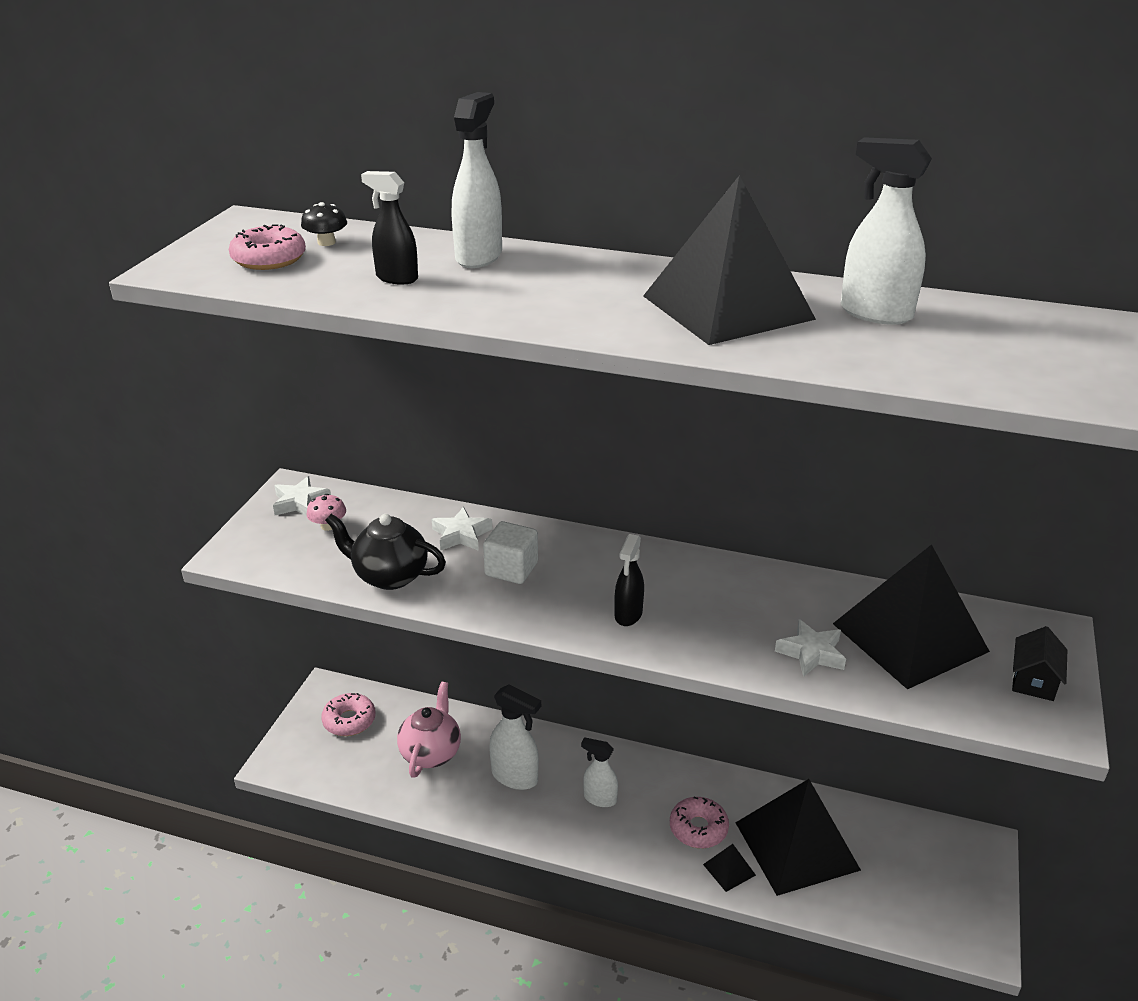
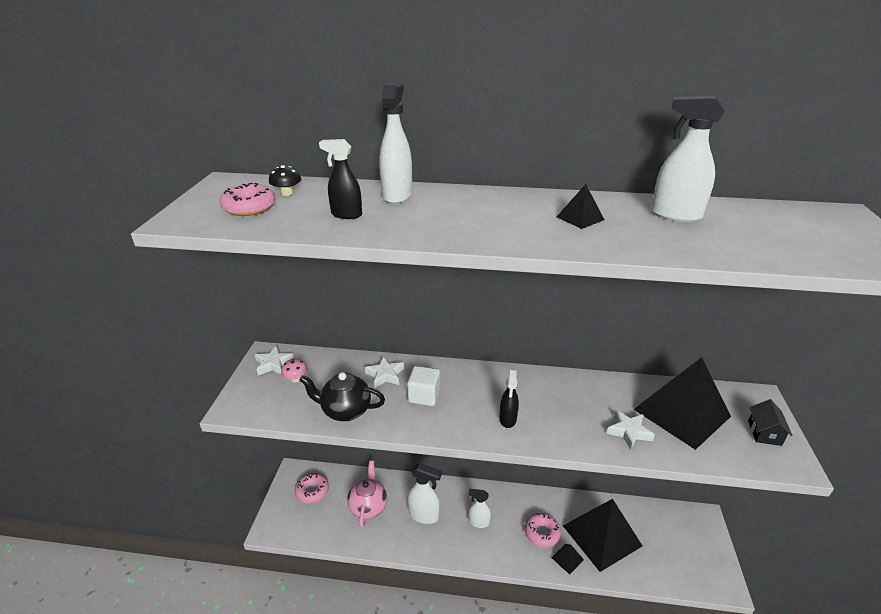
camera: 10 degrees left, 0 degrees up
black pyramid [643,175,816,345] -> black pyramid [556,184,604,229], size x0.40

